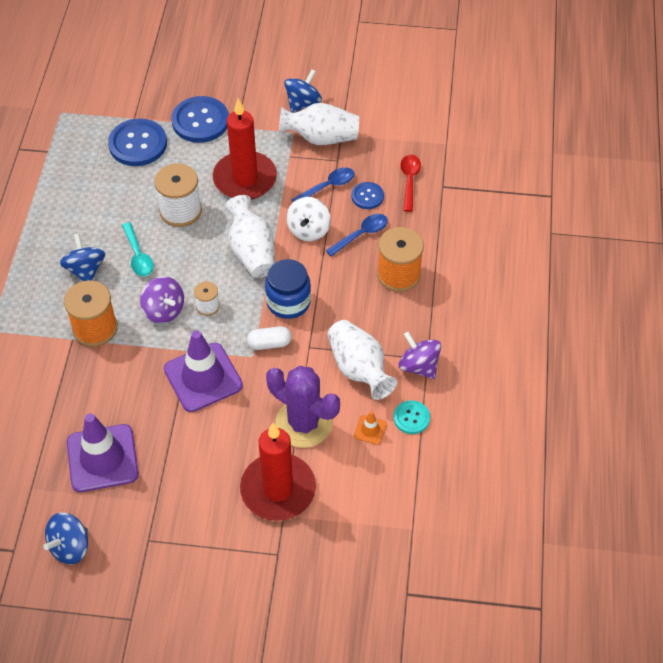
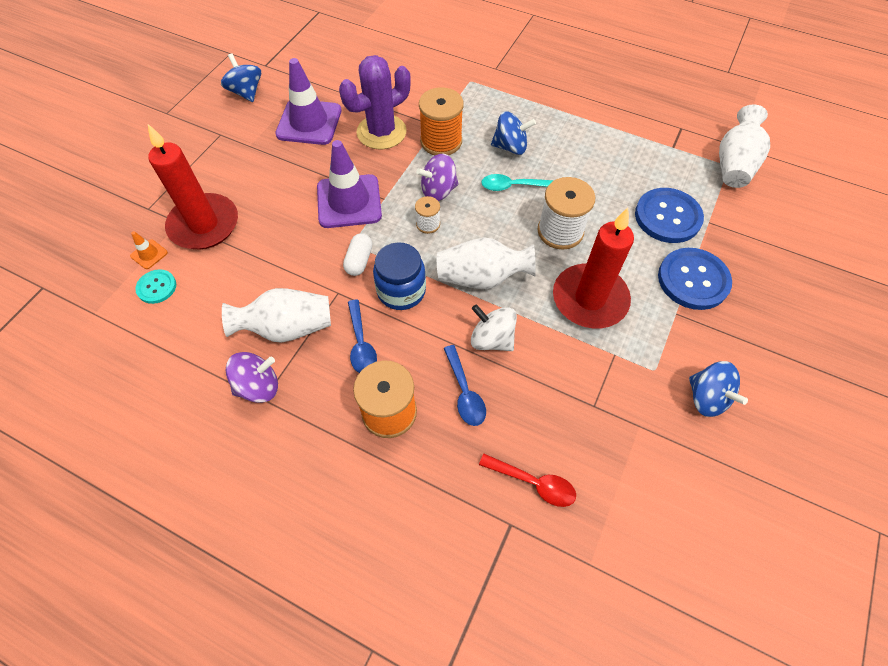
camera: 110 degrees right, 5 degrees up
purple cactus [266,366,340,448] -> purple cactus moved to [339,55,411,149]
white vase [279,103,359,145] -> white vase moved to [719,104,770,188]
blue spoon [291,167,354,202] -> blue spoon moved to [348,299,377,373]
blue button [352,182,384,209] -> none
orange traffic cone [354,411,387,445] -> orange traffic cone moved to [130,231,168,269]
turquoise button [393,400,430,434] -> turquoise button moved to [135,269,176,304]

